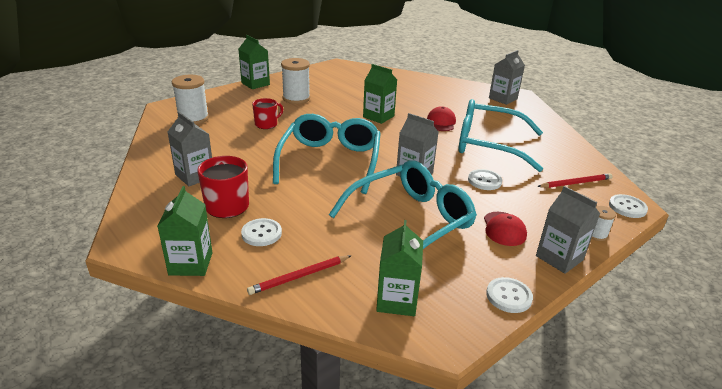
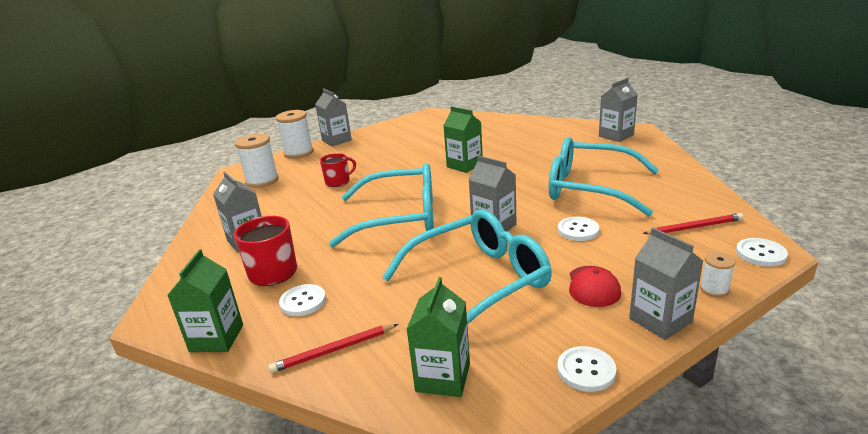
camera: 10 degrees right, 5 degrees down
green carton [238,35,270,89] -> grey carton [315,89,352,146]
turquoise glasses [273,114,381,194] -> turquoise glasses turned 75 degrees clockwise [329,163,434,247]
white spool [281,58,310,104] -> white spool moved to [276,110,314,159]
red cap [427,106,456,131] -> none

